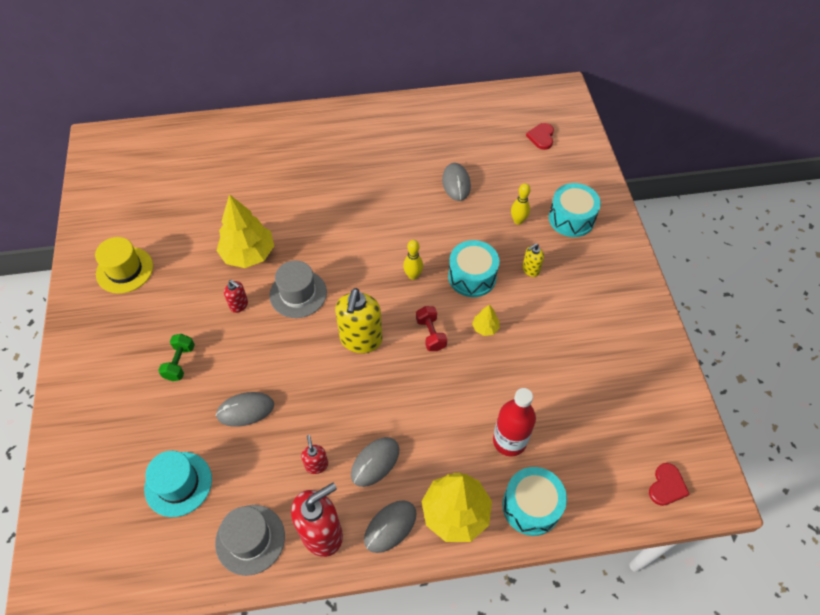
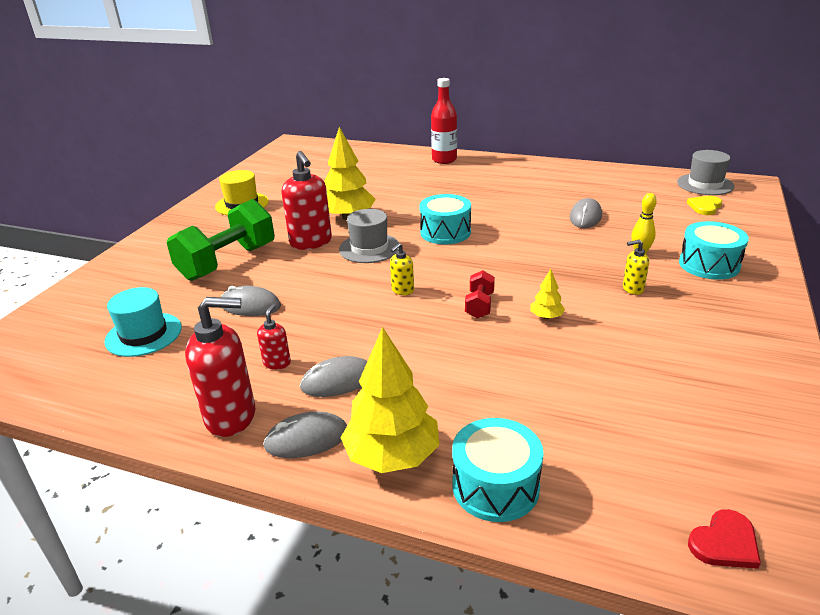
camera: 30 degrees right, 25 degrees down
green dumbbell [158,334,195,381] -> green dumbbell [167,199,275,281], size x2.16
grey hat [215,505,285,576] -> grey hat moved to [677,150,734,195]
red soap dispenser [224,280,248,313] -> red soap dispenser [282,151,332,250], size x2.02
yellow soap dispenser [335,288,383,353] -> yellow soap dispenser [390,243,414,295], size x0.50
yellow bowling pin [403,240,423,280] -> none
turquoise drum [448,240,499,297] -> turquoise drum moved to [420,194,471,244]
red bottle [493,388,536,456] -> red bottle moved to [431,78,457,164]
red heart [526,123,554,150] -> yellow heart [687,196,722,215]

